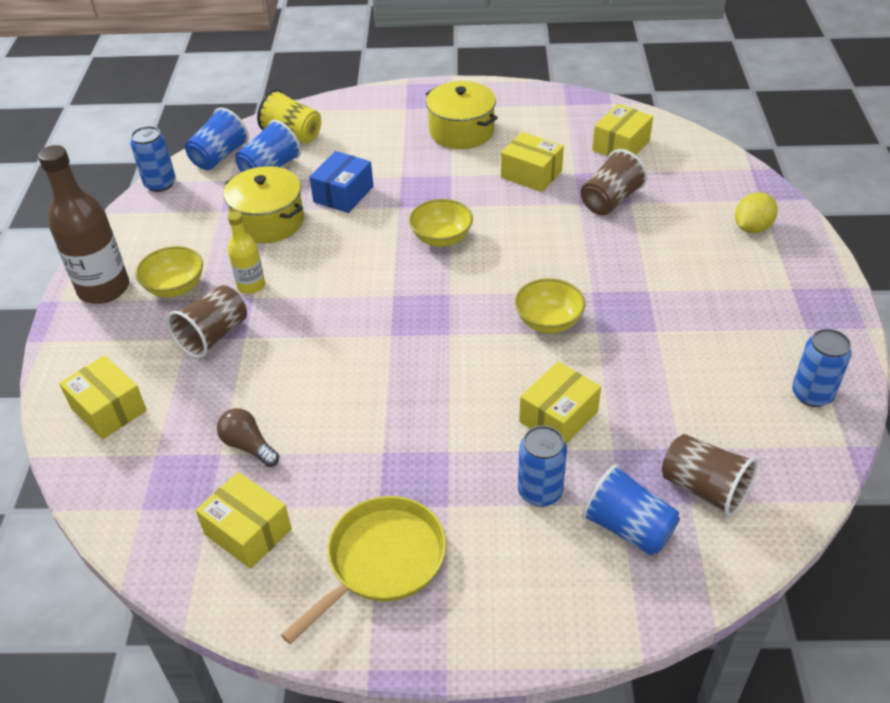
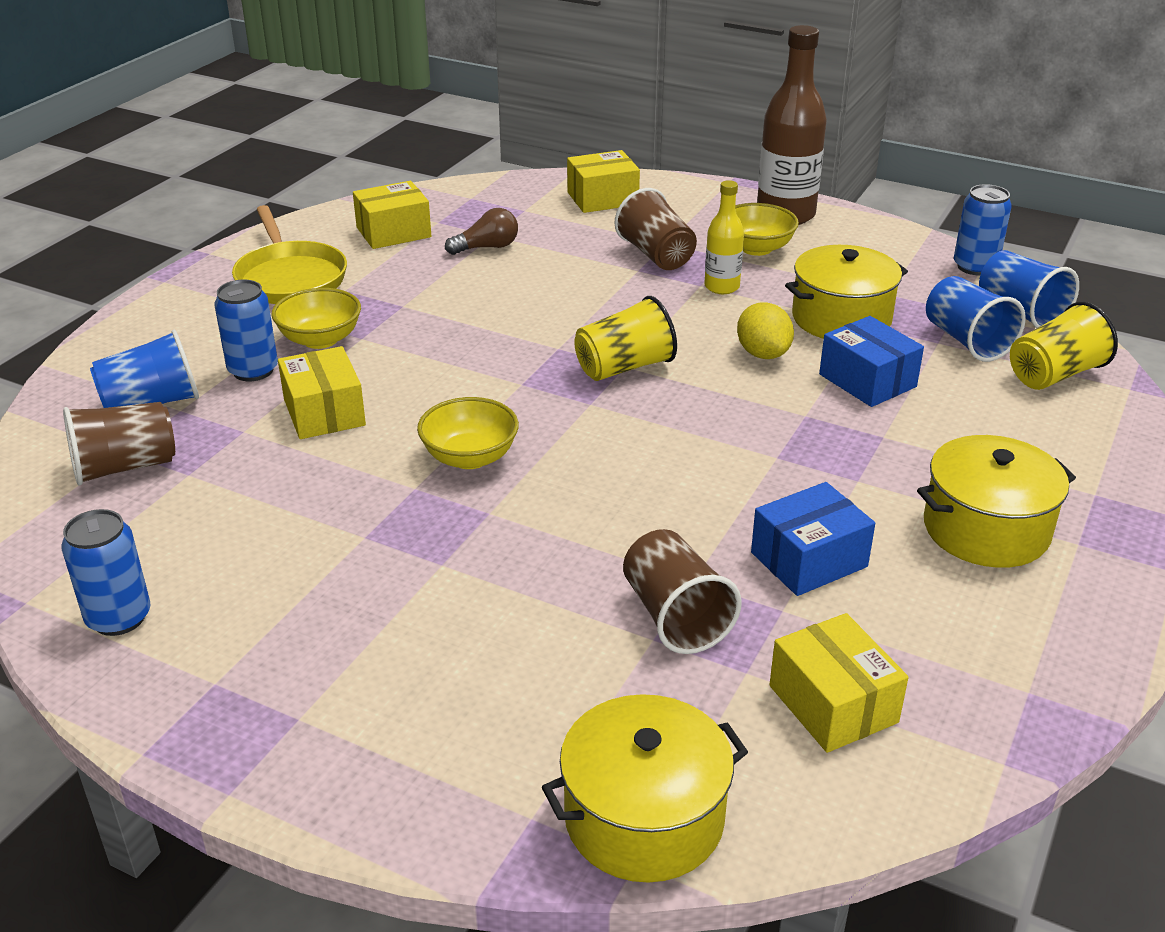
camera: 115 degrees right, 10 degrees down
yellow bowl [409,199,473,247] -> yellow bowl moved to [272,288,361,349]
yellow box [501,132,564,192] -> blue box [751,482,875,596]
yellow lemon [735,192,778,233] -> yellow lemon moved to [737,302,794,359]
none -> yellow pot [542,694,748,882]
none -> yellow cup [574,296,677,381]

